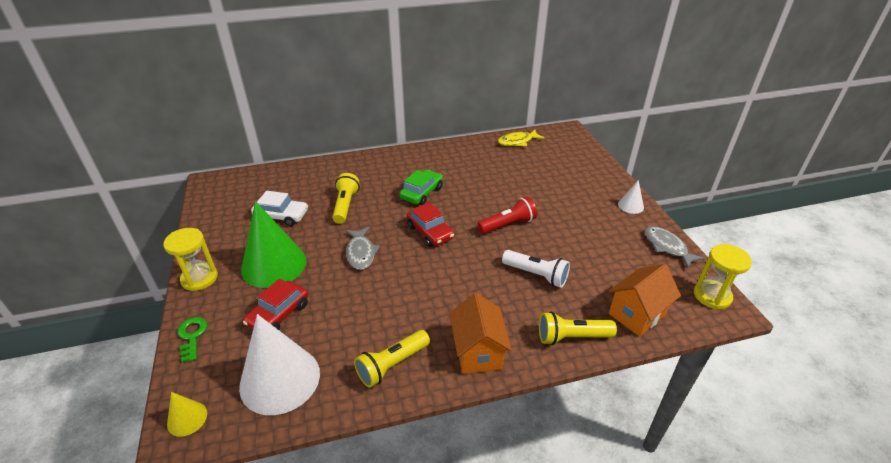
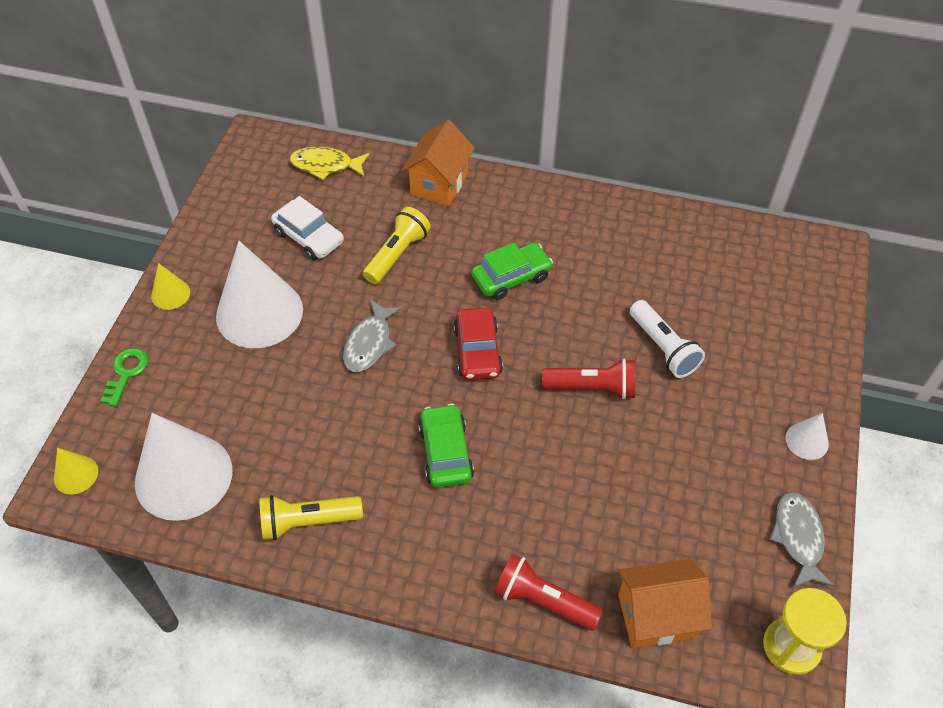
camera: 30 degrees right, 15 degrees up
yellow hourglass [163,228,218,291] -> yellow cone [151,263,190,310]
green cone [241,201,306,288] -> white cone [216,241,303,348]
red car [243,279,309,330] -> none
orange house [449,293,512,374] -> orange house moved to [402,120,475,206]
yellow fish [498,129,545,146] -> yellow fish moved to [290,147,370,180]
white flashlight [502,250,570,288] -> white flashlight moved to [630,300,705,378]
yellow flashlight [539,312,617,345] -> red flashlight [494,553,603,630]
none -> green car [418,404,474,488]

